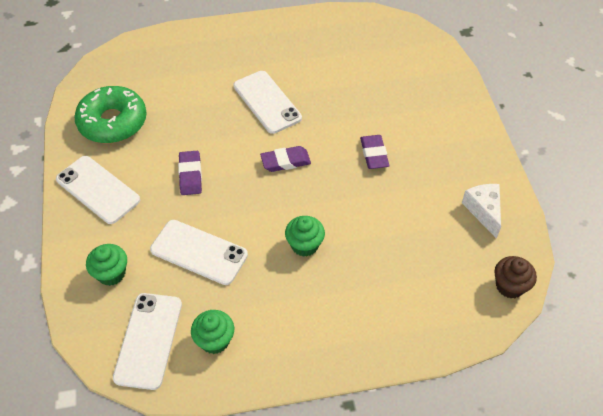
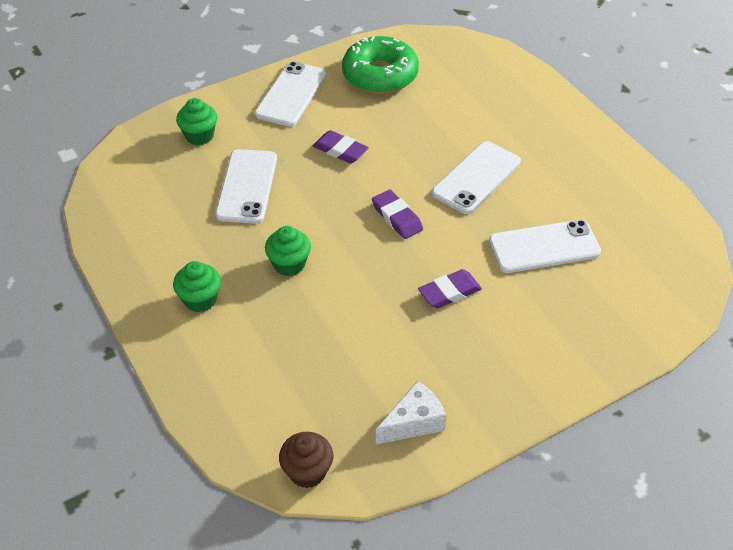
camera: 70 degrees right, 5 degrees down
white phone [113,293,182,390] -> white phone moved to [489,220,601,273]
purple eraser [178,151,202,195] -> purple eraser turned 60 degrees clockwise [313,130,369,164]
green cupcake [191,310,234,354] -> green cupcake moved to [173,261,221,312]

